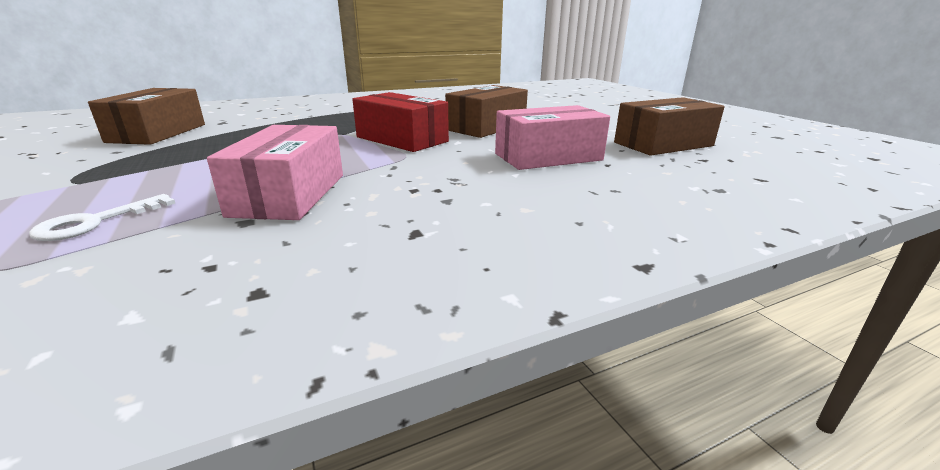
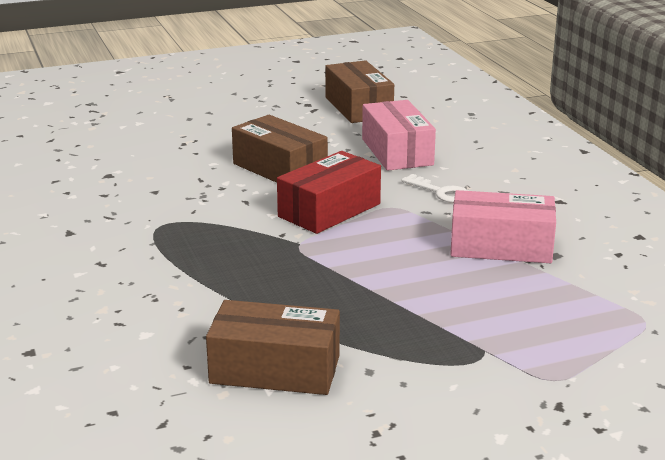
camera: 85 degrees left, 0 degrees up
white key [29,194,175,241] -> white key moved to [401,174,468,203]

